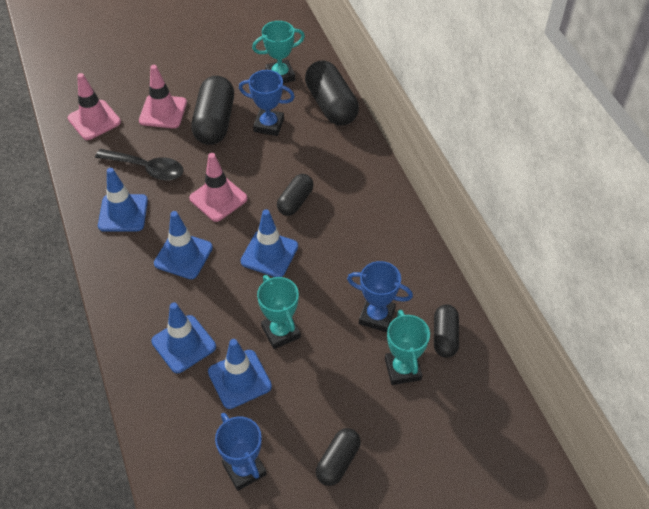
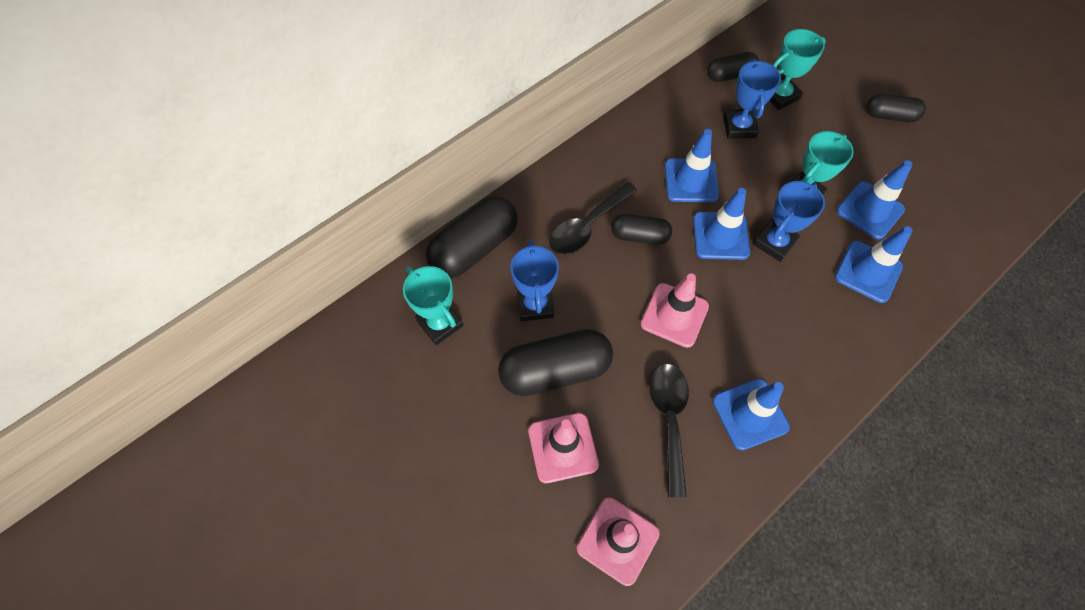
camera: 110 degrees left, 10 degrees up
blue traffic cone [154,211,213,279] -> blue traffic cone moved to [665,129,719,202]
blue trophy [215,413,267,491] -> blue trophy moved to [753,181,825,262]
none -> black spoon [549,182,637,255]

